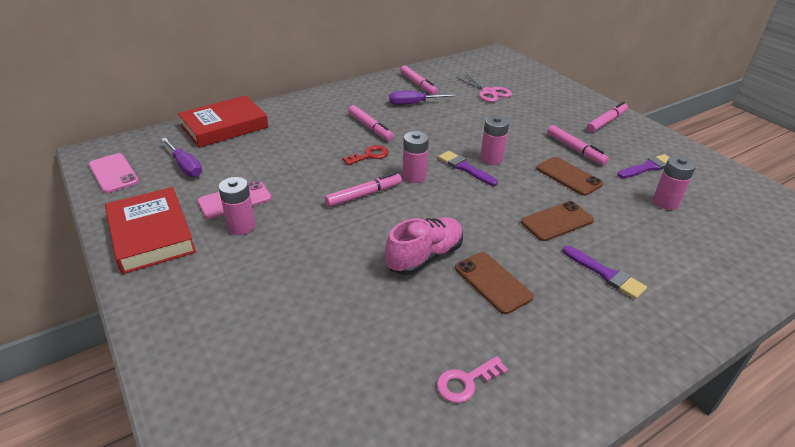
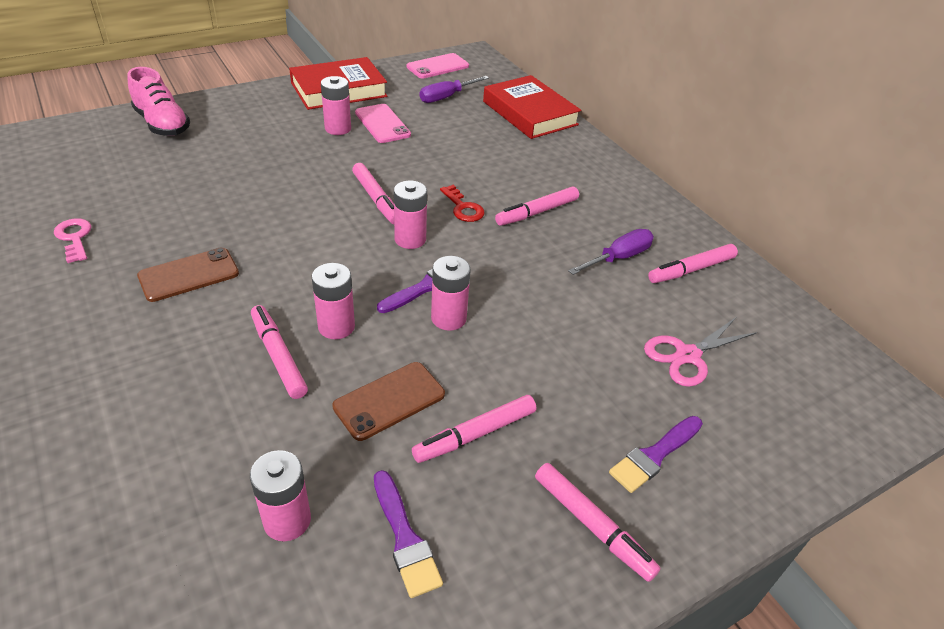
camera: 90 degrees right, 5 degrees up
pink shoe [385,217,463,275] -> pink shoe moved to [127,67,190,136]
purple screwdriver [389,91,455,105] -> purple screwdriver turned 60 degrees clockwise [568,229,654,275]
brown phone [521,201,594,241] -> pink marker [251,305,308,399]
purple brush [562,246,647,299] -> purple brush moved to [609,416,703,493]
none -> pink battery [312,263,355,339]

